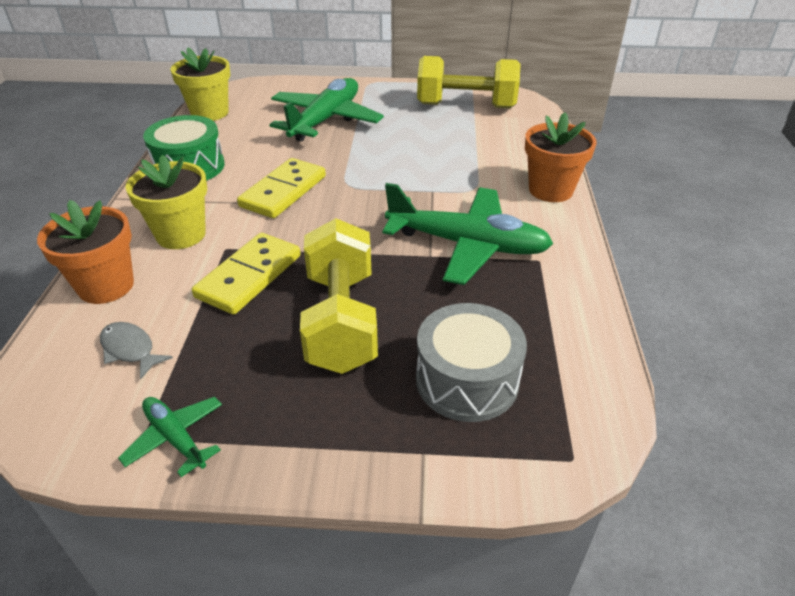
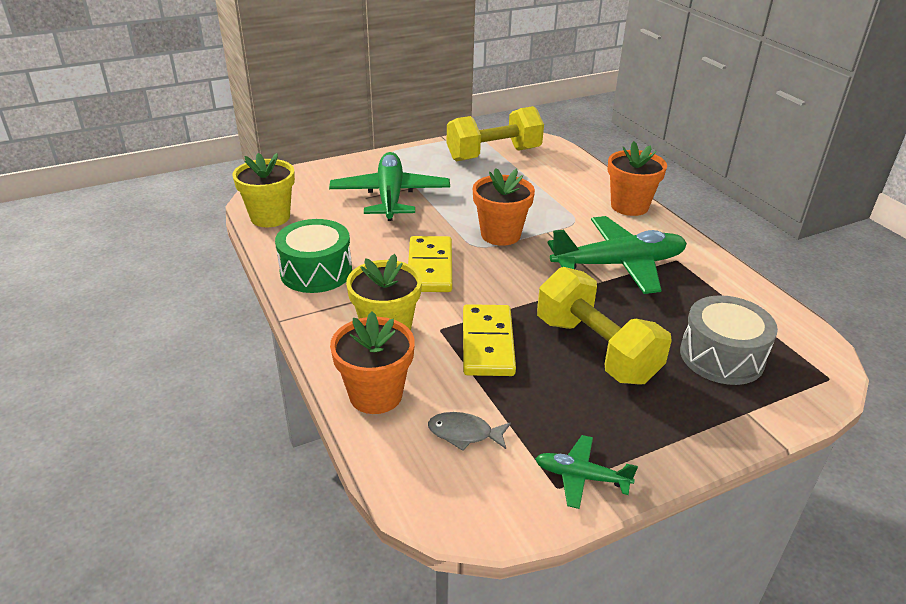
camera: 30 degrees left, 5 degrees down
none -> orange flower pot [473,168,535,246]

